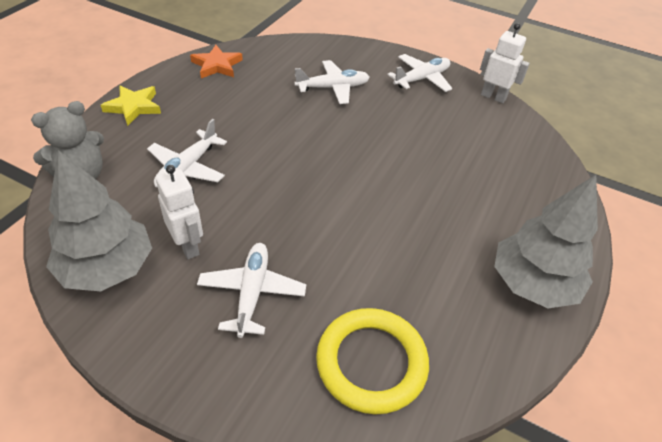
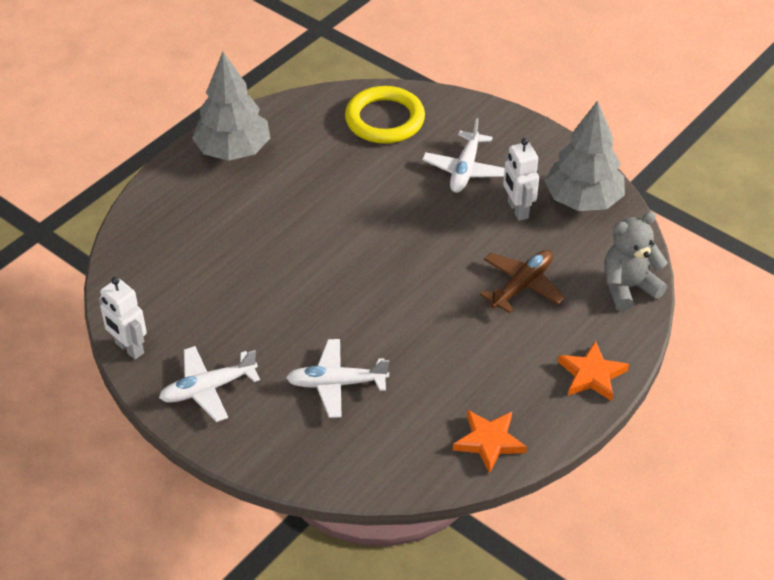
camera: 165 degrees left, 0 degrees up
yellow star [101,85,161,126] -> orange star [558,341,629,401]
white plane [147,119,227,188] -> brown plane [480,250,565,313]

